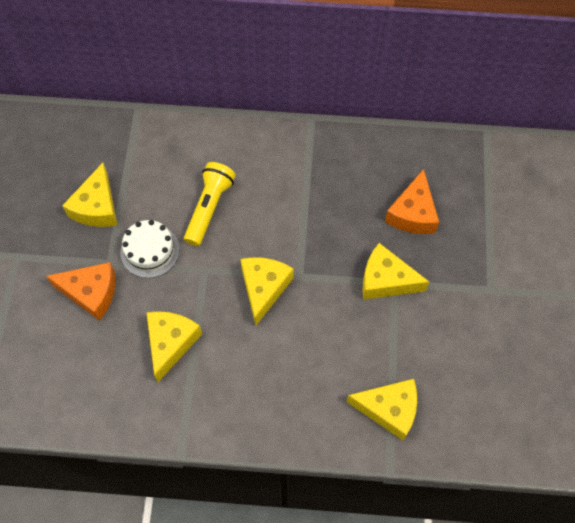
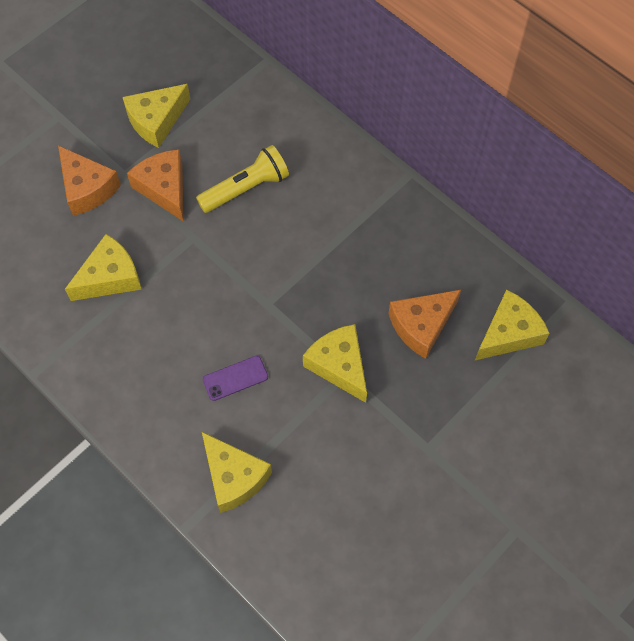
camera: 40 degrees right, 0 degrees up
white cake [120,220,179,278] -> orange cheese [127,149,184,222]
yellow cheese [240,257,294,326] -> yellow cheese moved to [475,289,550,360]
none -> purple phone [203,356,268,401]

